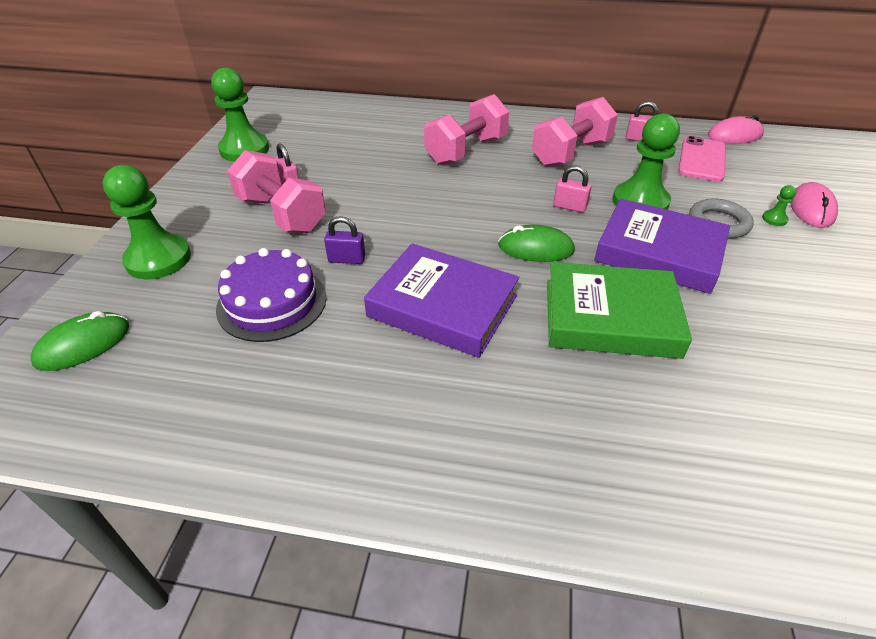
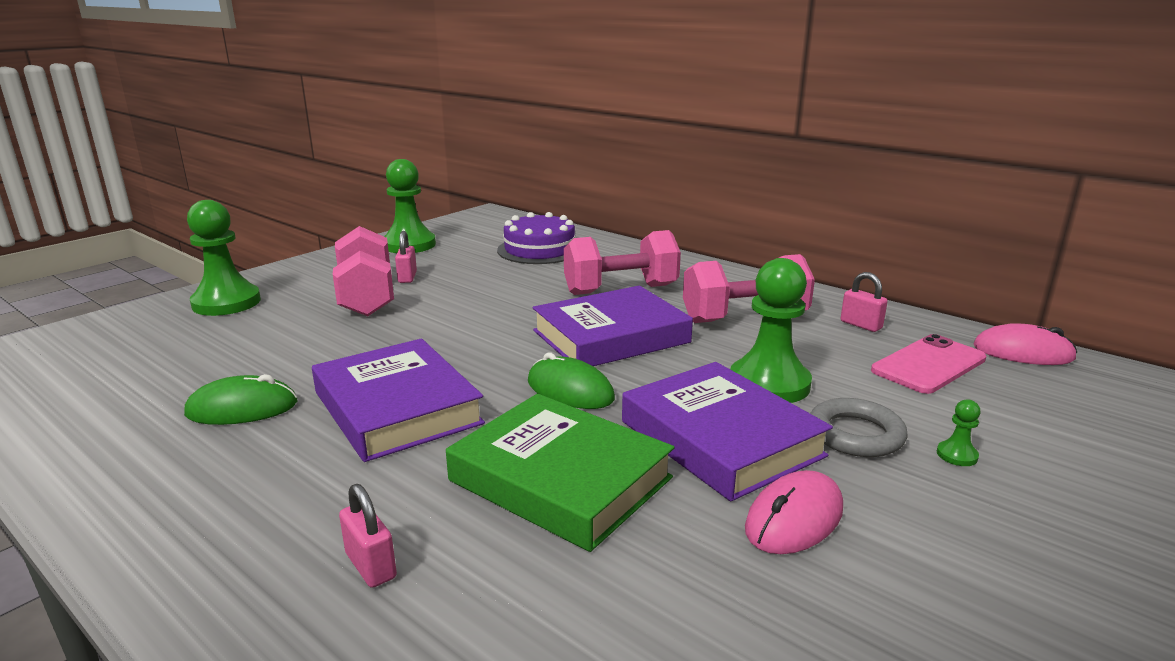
camera: 30 degrees right, 20 degrees down
green mouse [31,311,129,371] -> green mouse moved to [184,374,298,425]
purple cake [216,248,327,342] -> purple cake moved to [497,212,575,264]
purple padlock [324,216,365,264] -> none
pink padlock [553,165,591,213] -> pink padlock moved to [339,484,397,588]
pink mouse [790,182,838,228] -> pink mouse moved to [745,470,843,554]
none -> purple book [533,286,693,366]

